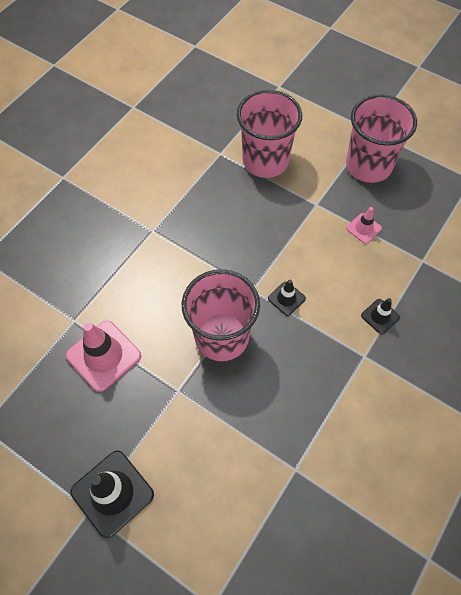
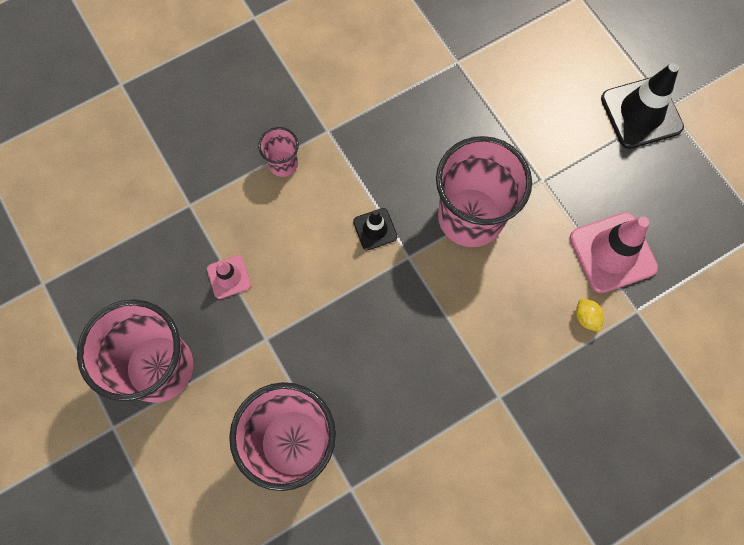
camera: 155 degrees left, 10 degrees up
black traffic cone [361,298,400,334] -> pink cup [258,127,299,177]
none -> yellow lemon [576,298,604,332]

